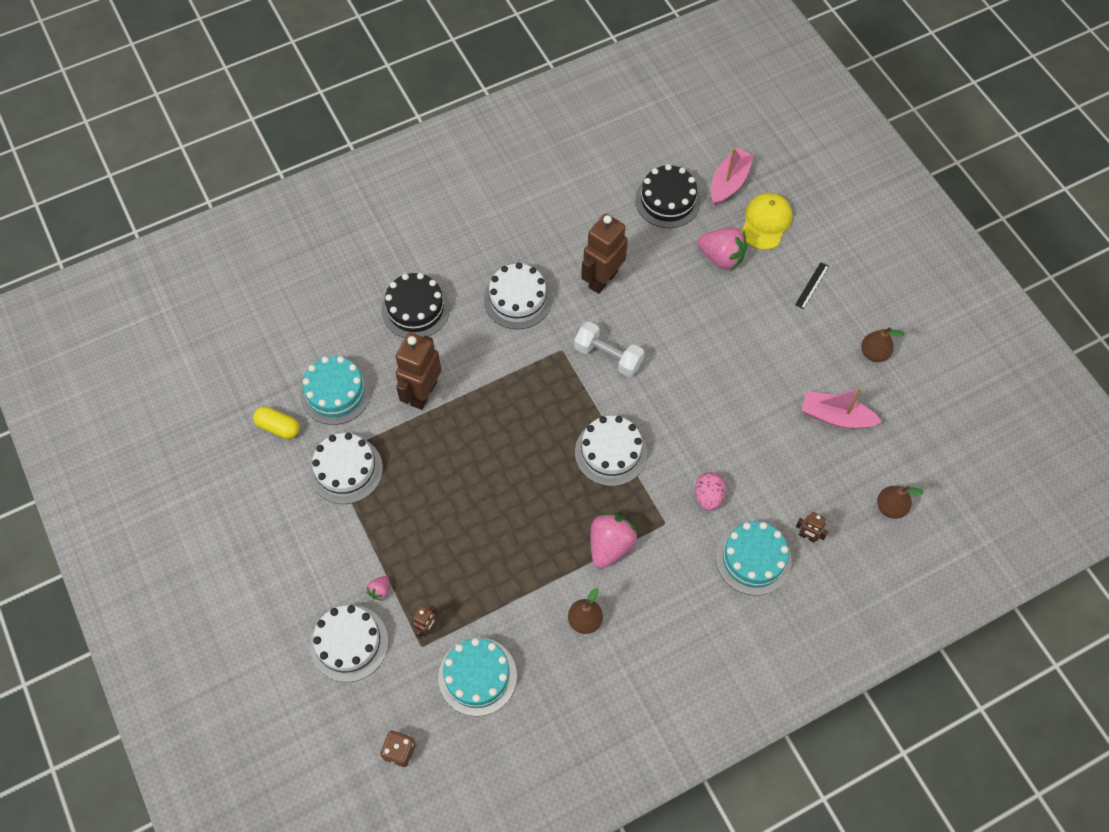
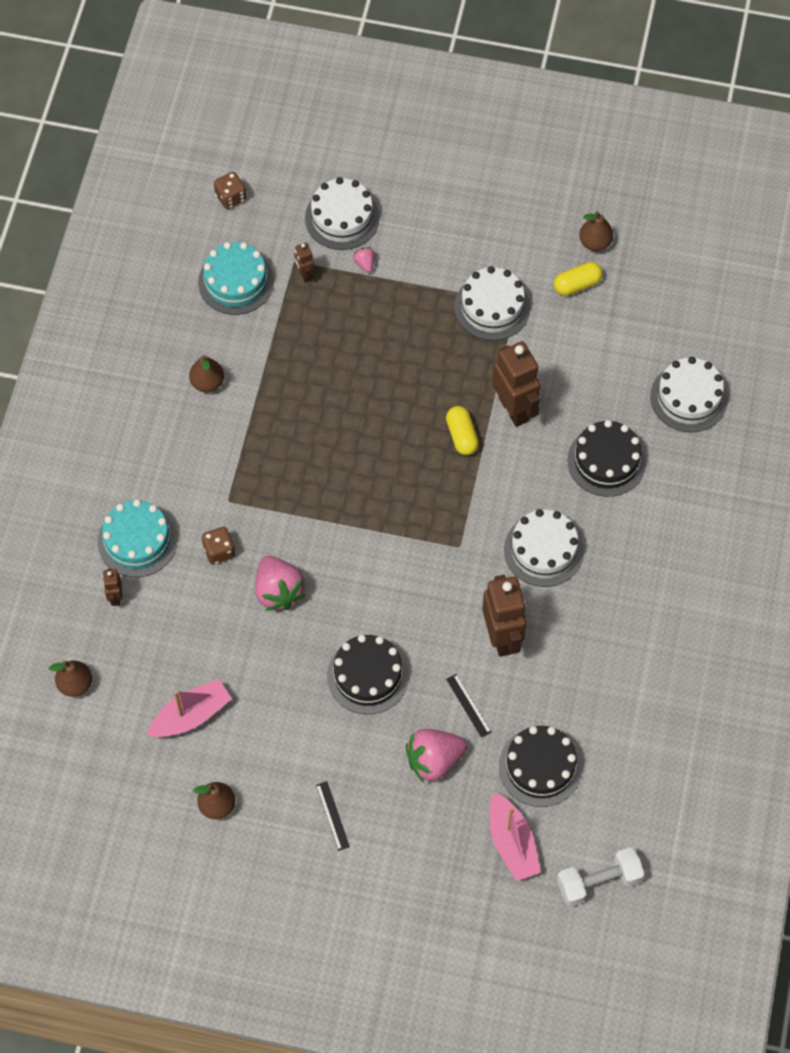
camera: 130 degrees right, 0 degrees up
turquoise cake [300,356,371,425] -> none
white dumbbell [574,322,644,377] -> white dumbbell moved to [557,847,644,907]
white cake [575,416,647,486] -> white cake moved to [650,357,728,432]
pink strawberry [590,513,637,569] -> pink strawberry moved to [255,556,306,611]
pink egg [695,472,726,511] -> brown dice [202,527,235,565]
yellow cap [741,193,793,250] -> none
brown robot [796,512,828,543] -> brown robot turned 75 degrees counterclockwise [102,569,122,606]
none -> black cake [327,635,409,714]
none -> yellow capsule [446,406,479,455]
none -> black ruler [446,674,491,738]
none -> brown pear [579,211,613,251]

